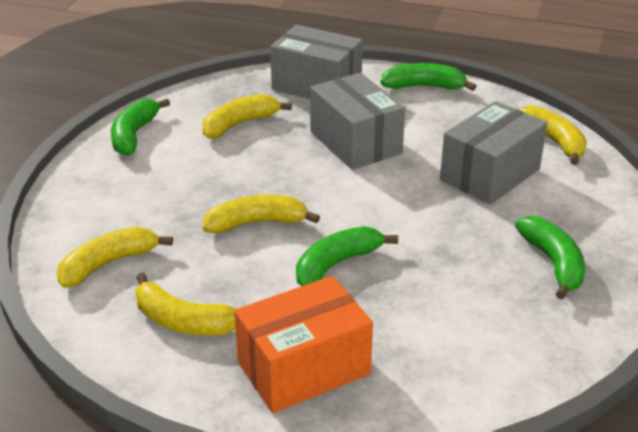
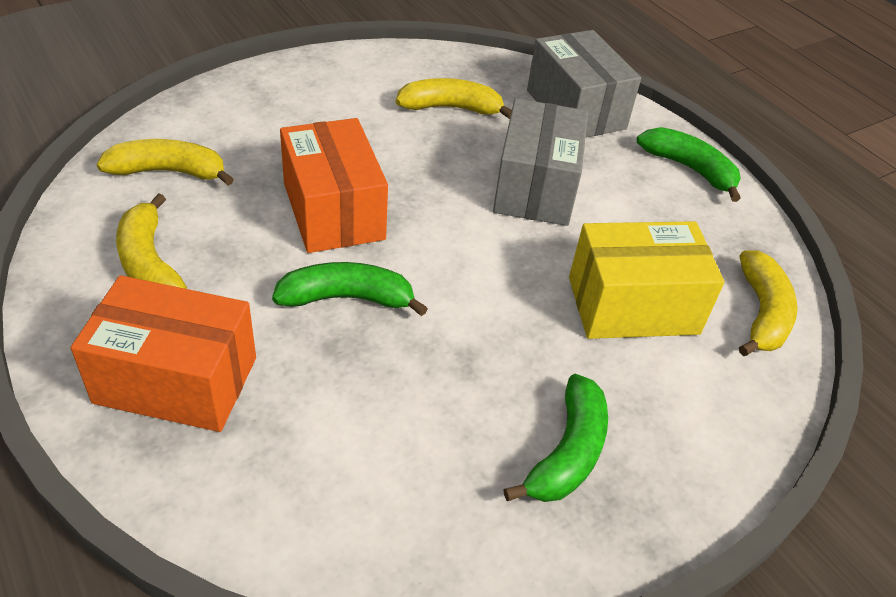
camera: 35 degrees right, 10 degrees up
green banana [111,99,170,156] -> none
yellow banana [203,195,320,234] -> orange box [280,118,388,253]
grey box [440,101,547,205] -> yellow box [569,221,724,339]

